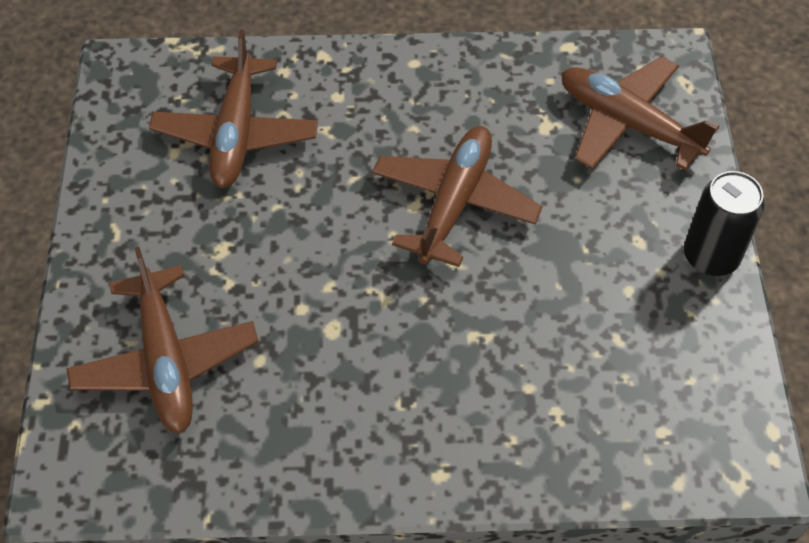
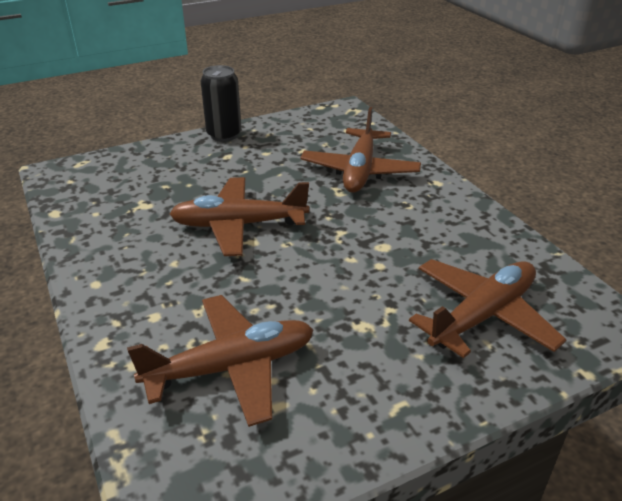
camera: 115 degrees left, 20 degrees down
brown plane [561,56,719,170] -> brown plane moved to [301,107,421,193]

